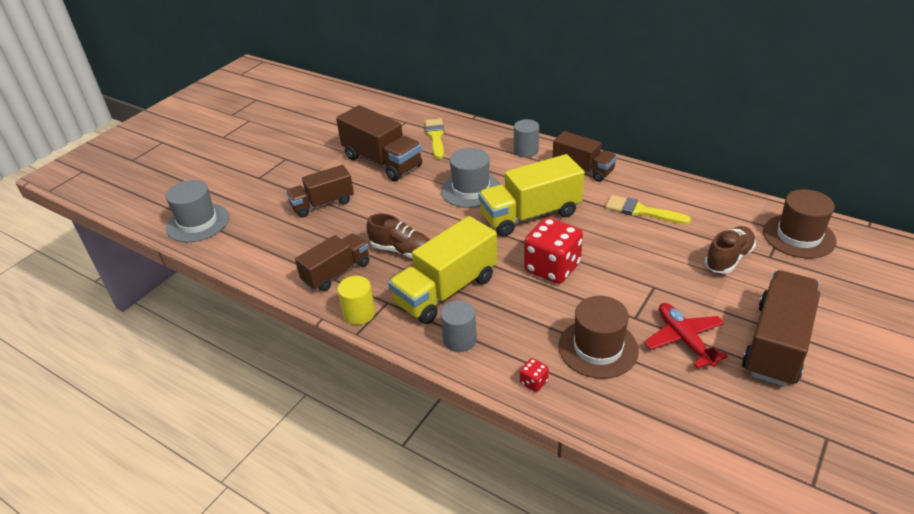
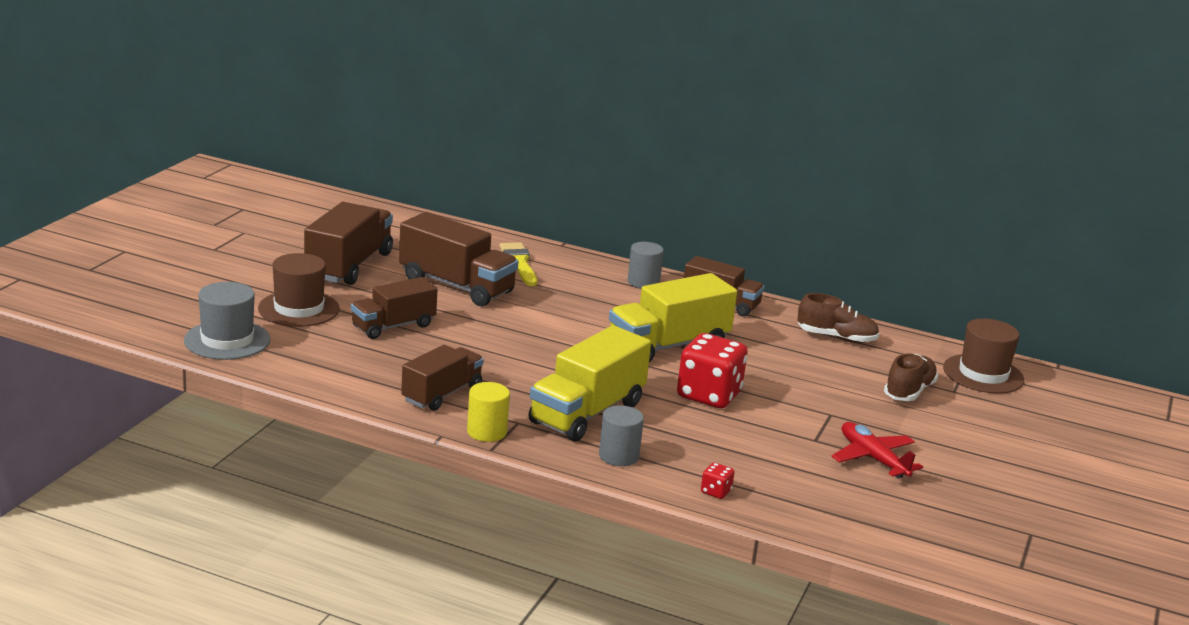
camera: 15 degrees left, 15 degrees down
brown shoe [366,214,430,258] -> brown shoe moved to [798,293,879,343]
grey hat [441,148,500,208] -> none
brown hat [559,296,639,379] -> brown hat moved to [258,253,340,327]
yellow brush [605,195,691,224] -> none
brown truck [742,270,820,387] -> brown truck moved to [304,202,393,285]

